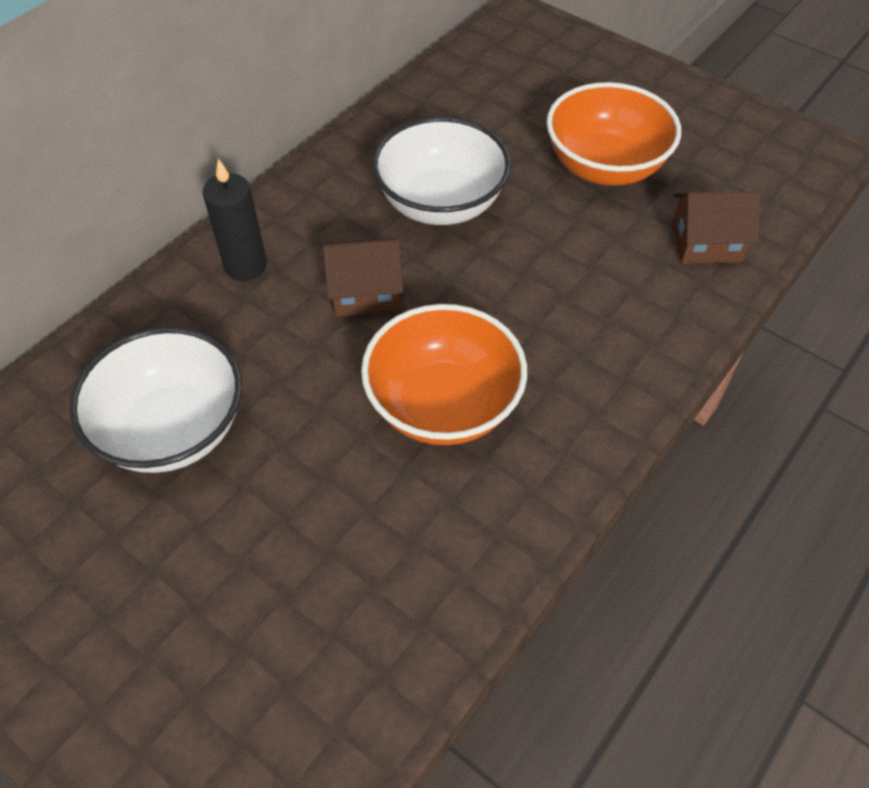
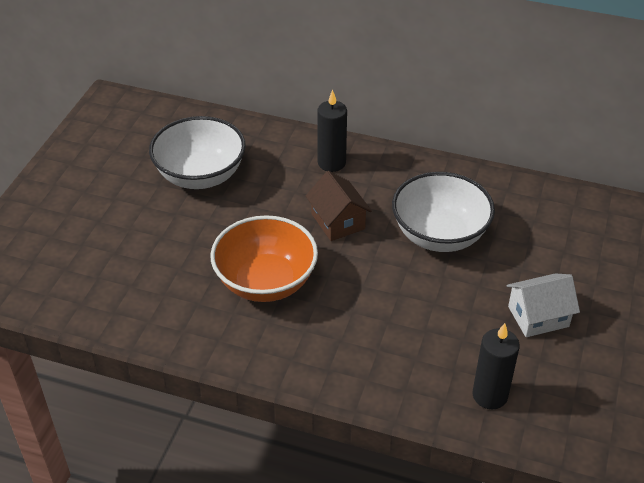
camera: 70 degrees right, 10 degrees down
orange bowl [547,82,681,186] -> white house [507,273,580,337]
brown house [671,191,761,264] -> black candle [473,323,520,409]

